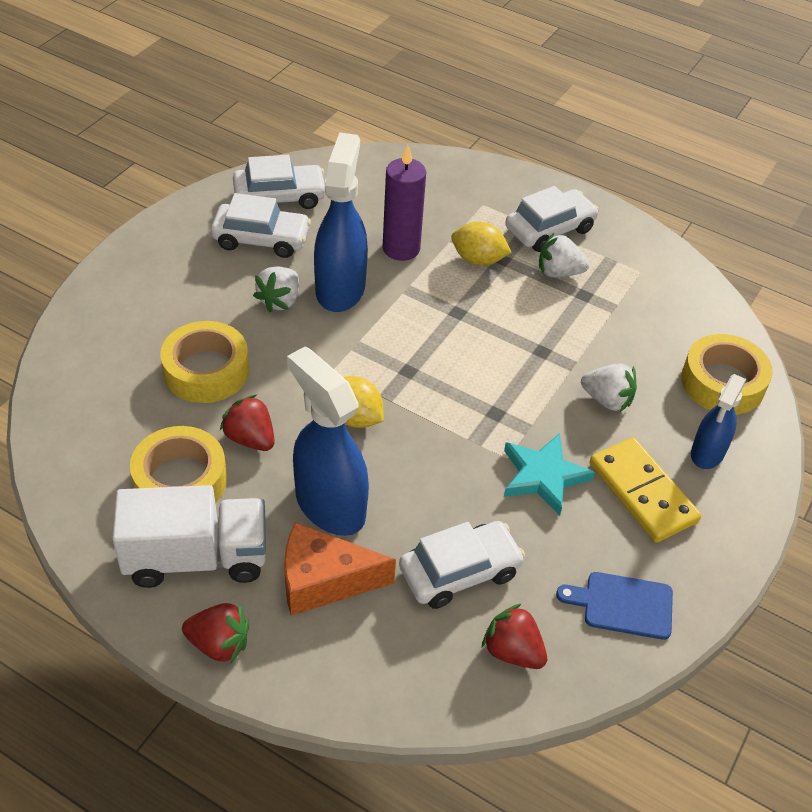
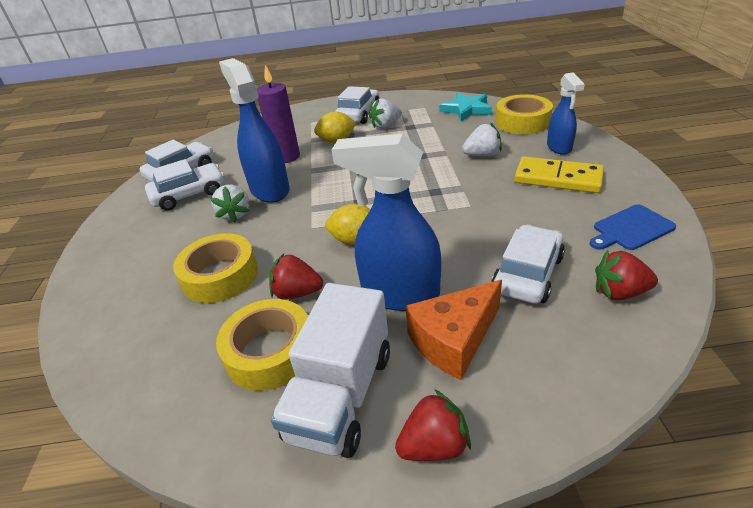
camera: 30 degrees left, 10 degrees down
white truck [112,485,266,588] -> white truck turned 150 degrees clockwise [271,283,390,458]
turquoise star [504,433,595,516] -> turquoise star moved to [439,93,492,121]

